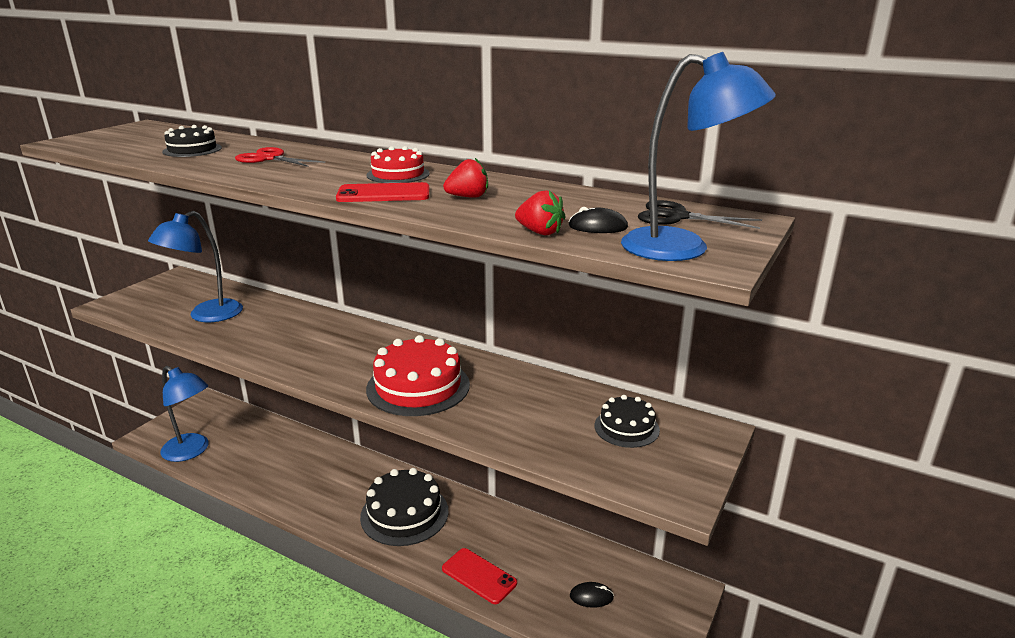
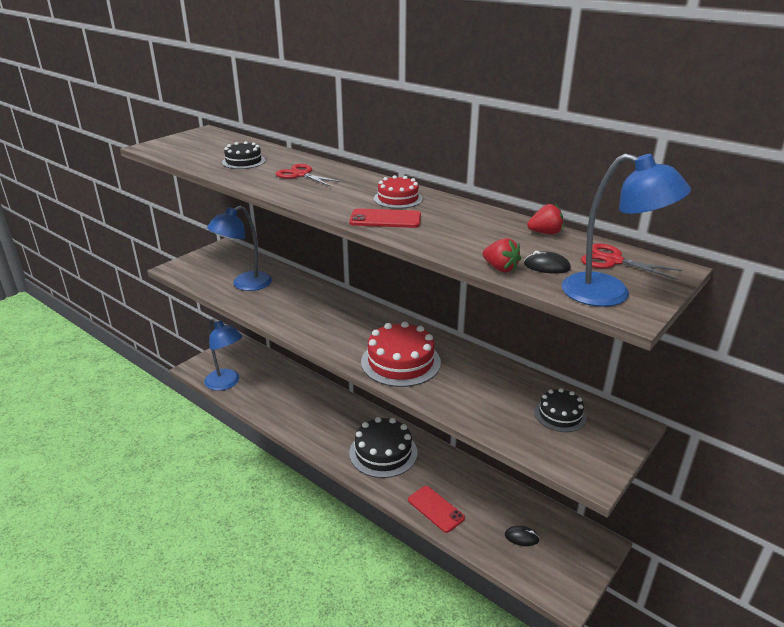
camera: 10 degrees right, 5 degrees up
red strawberry [443,158,488,198] -> red strawberry moved to [527,204,564,234]
black scissors [638,200,762,229] -> red scissors [581,243,683,280]

